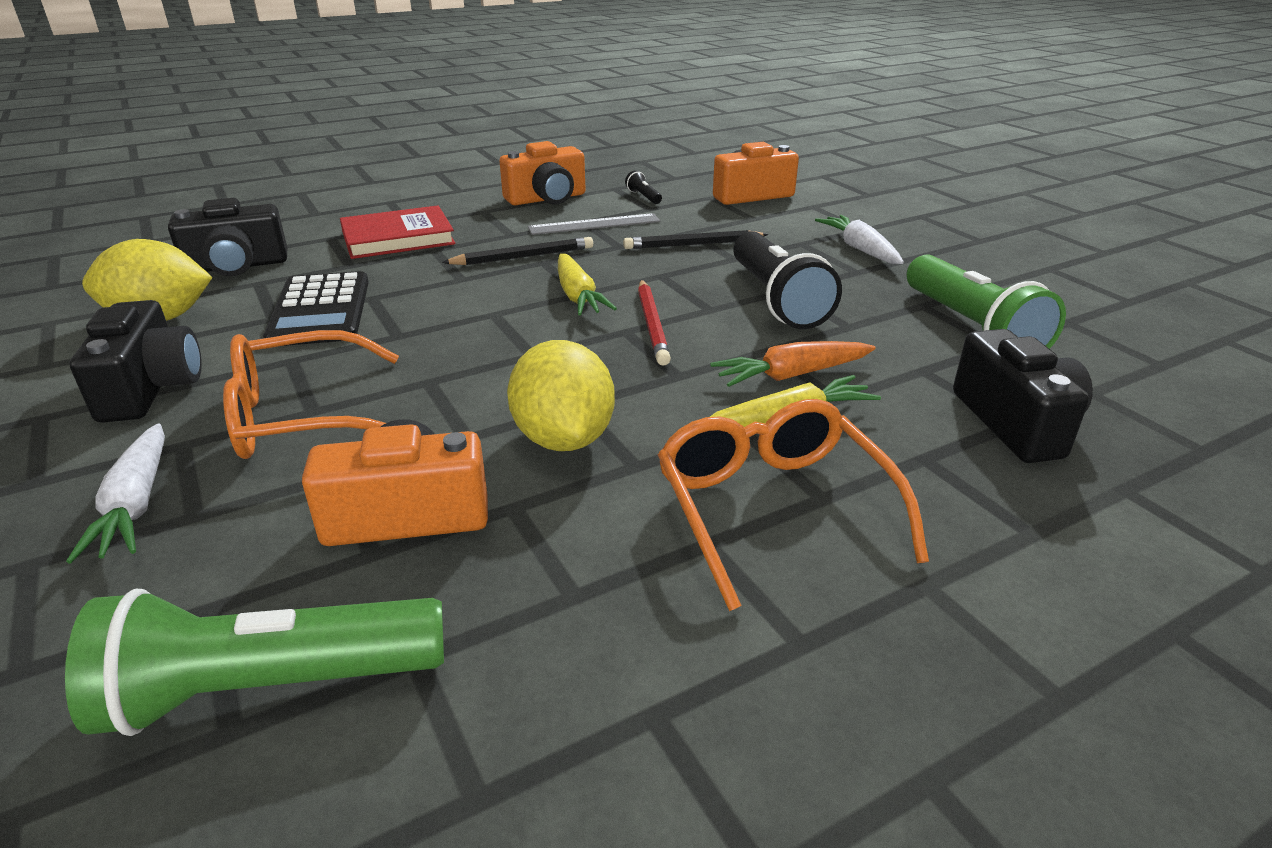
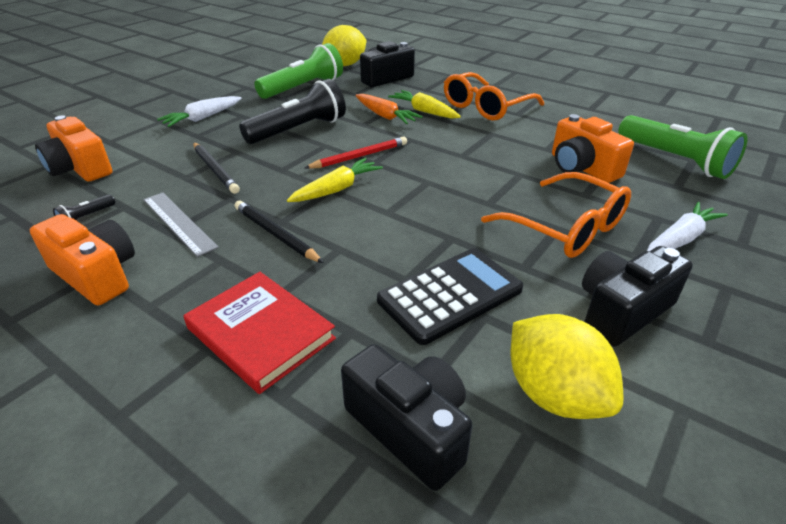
camera: 115 degrees left, 5 degrees up
yellow lemon [507,340,615,451] -> yellow lemon moved to [322,25,367,66]

